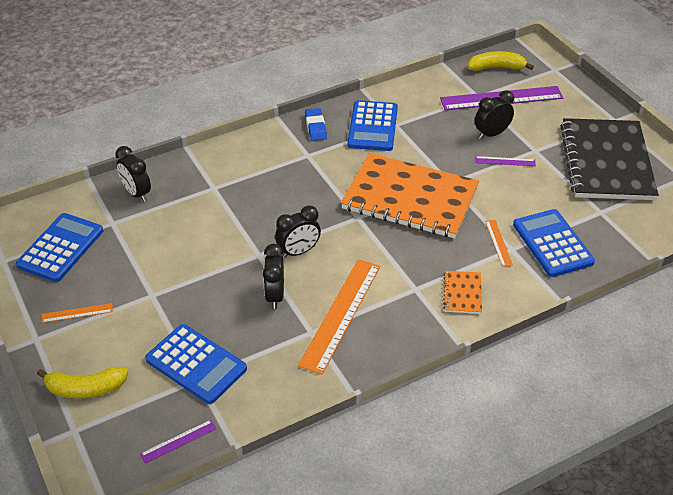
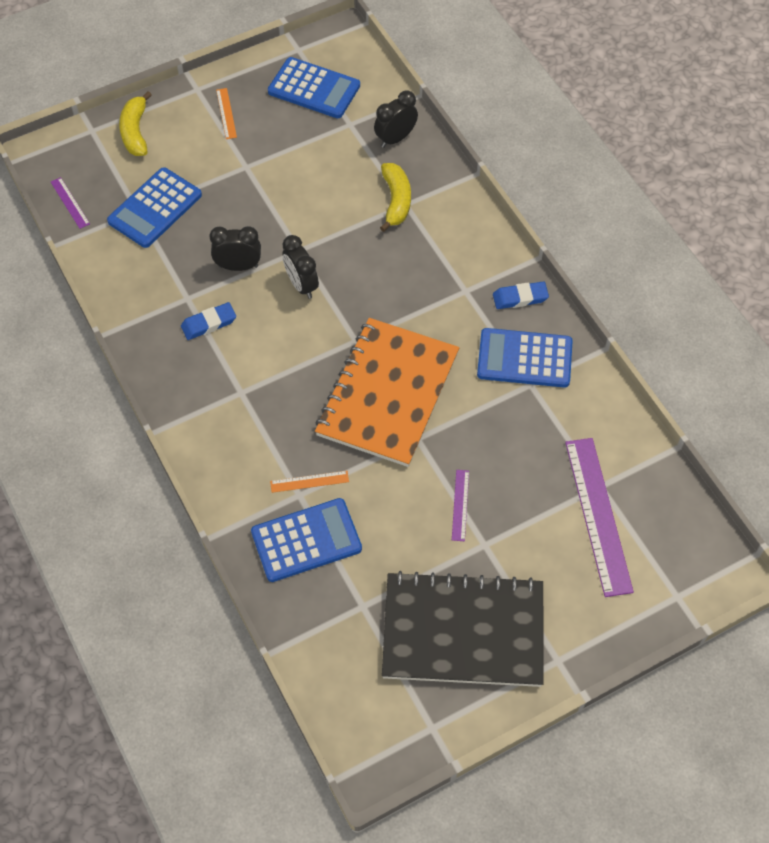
camera: 90 degrees right, 15 degrees up
orange ruler [298,259,380,375] -> blue eraser [181,302,236,340]
orange notebook [443,271,482,314] -> none
yellow banana [468,51,534,71] -> yellow banana moved to [380,163,411,232]
black clock [475,90,514,139] -> none

